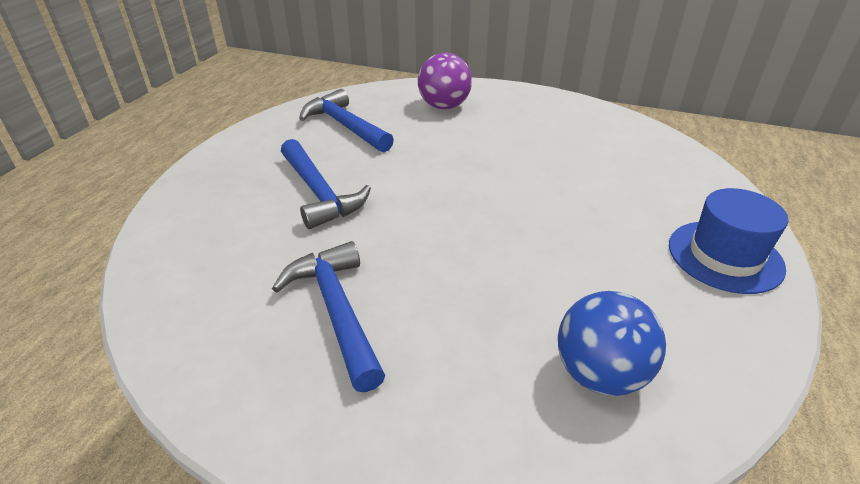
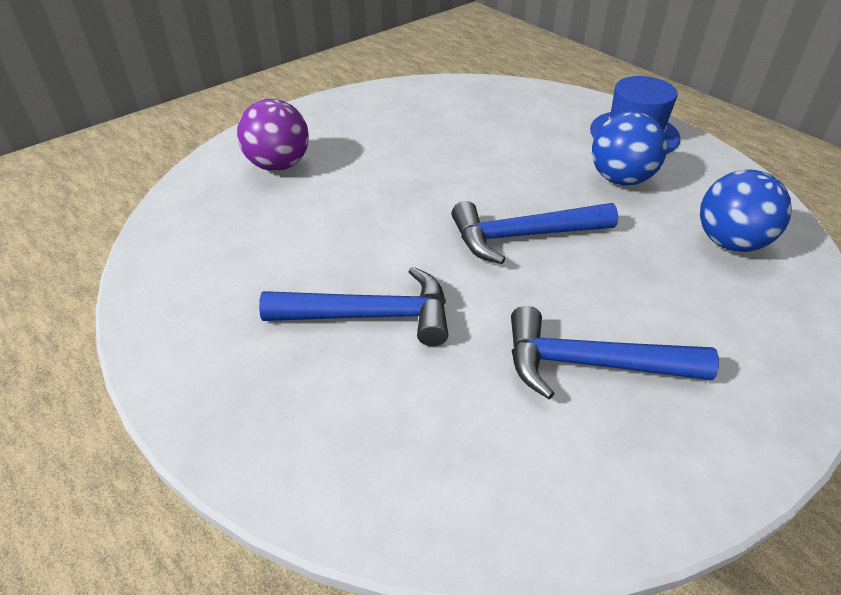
camera: 60 degrees left, 5 degrees up
blue hammer [299,89,394,152] -> blue hammer moved to [451,201,618,264]
none -> blue ball [592,111,668,186]

